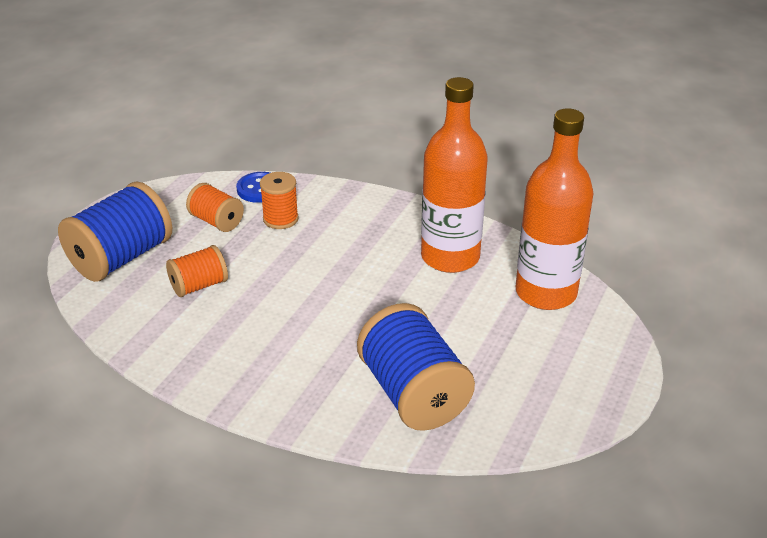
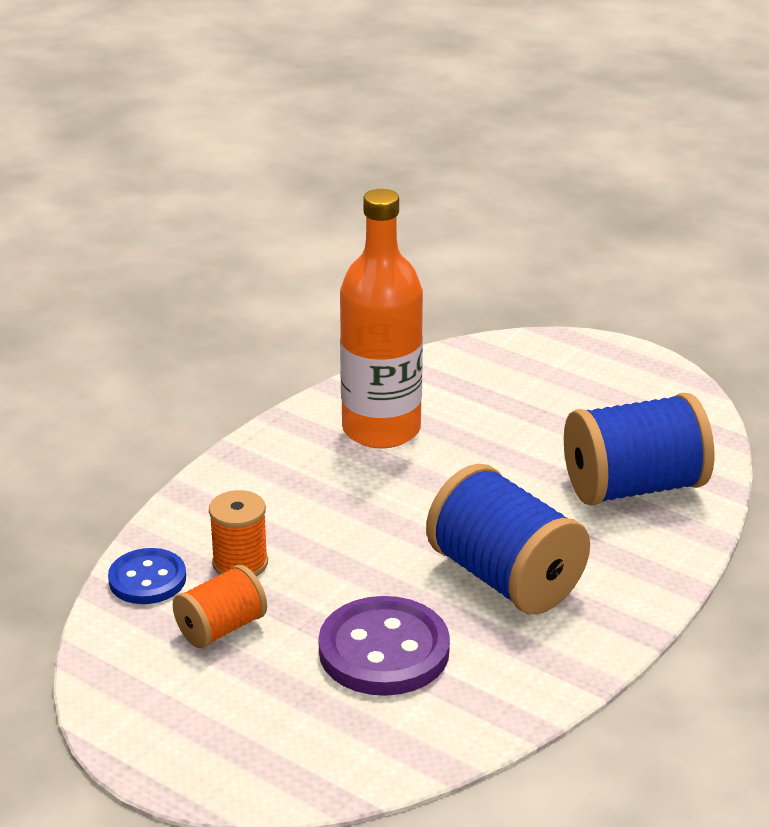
camera: 80 degrees left, 5 degrees down
blue spool [58,182,172,282] -> blue spool moved to [426,464,590,614]
orange spool [166,245,228,297] -> purple button [318,596,450,696]
orange bottle [516,108,594,310] -> none

